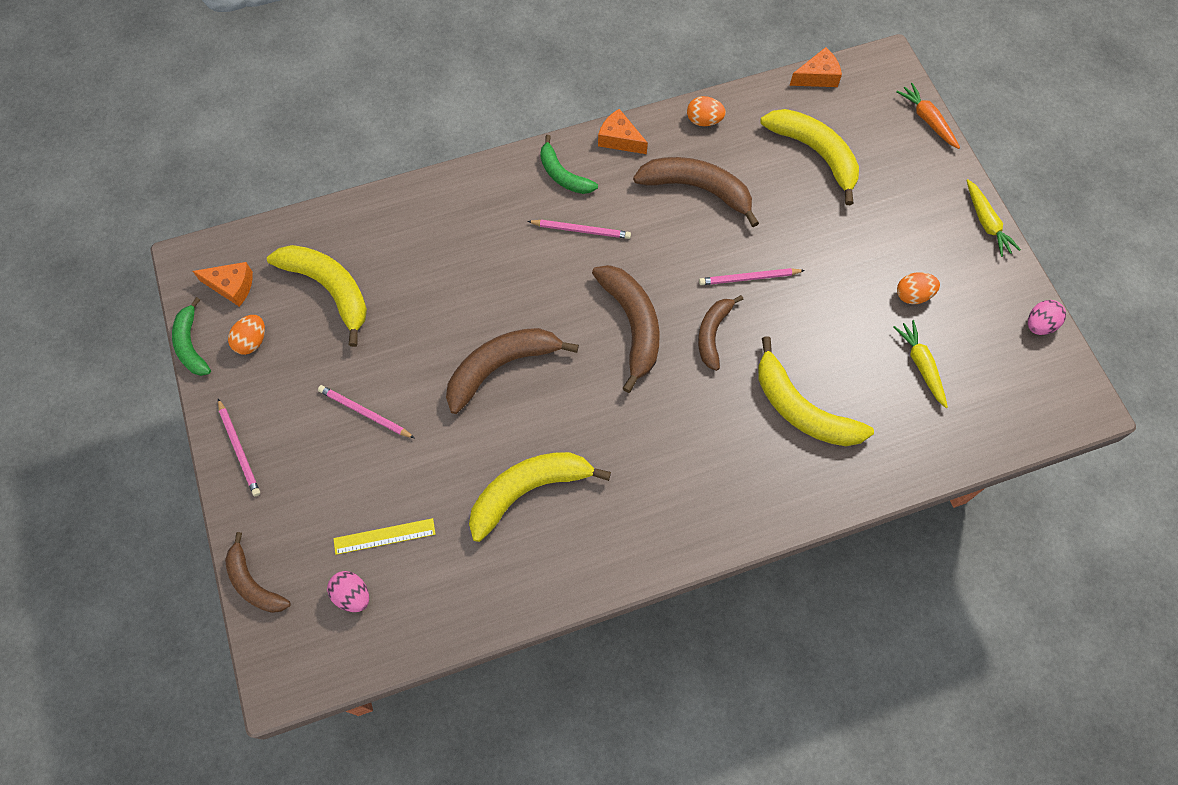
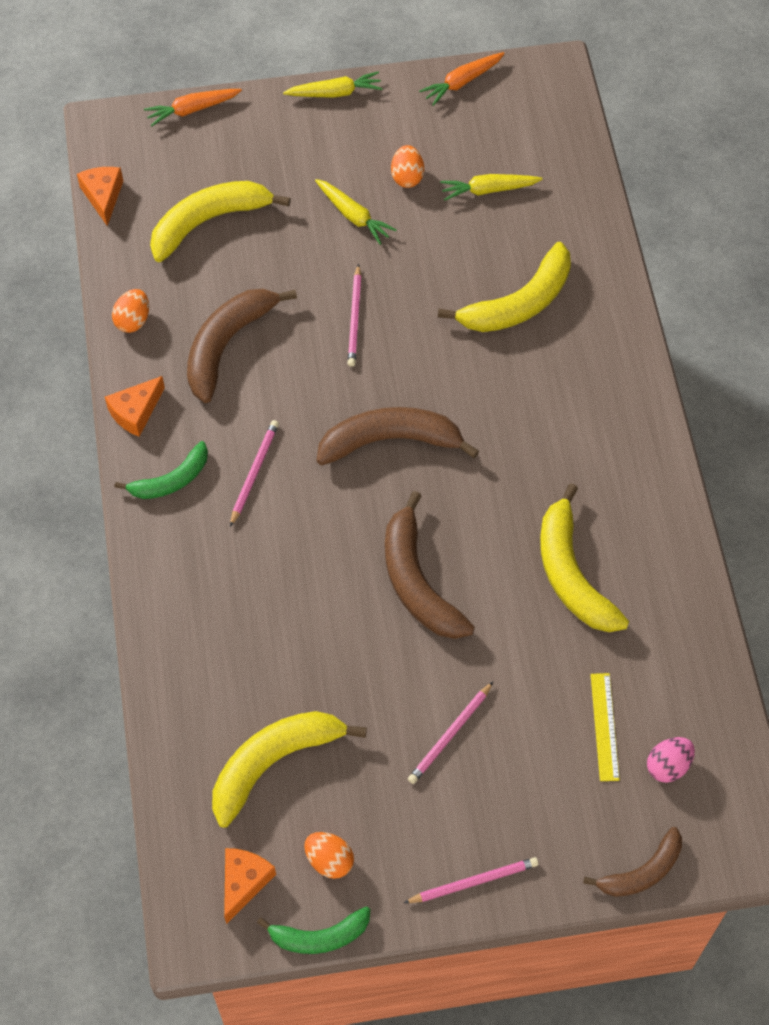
camera: 80 degrees left, 5 degrees down
brown banana [698,295,743,371] -> none
pink egg [1028,300,1066,335] -> orange carrot [419,52,505,106]
none -> yellow carrot [315,179,397,245]

